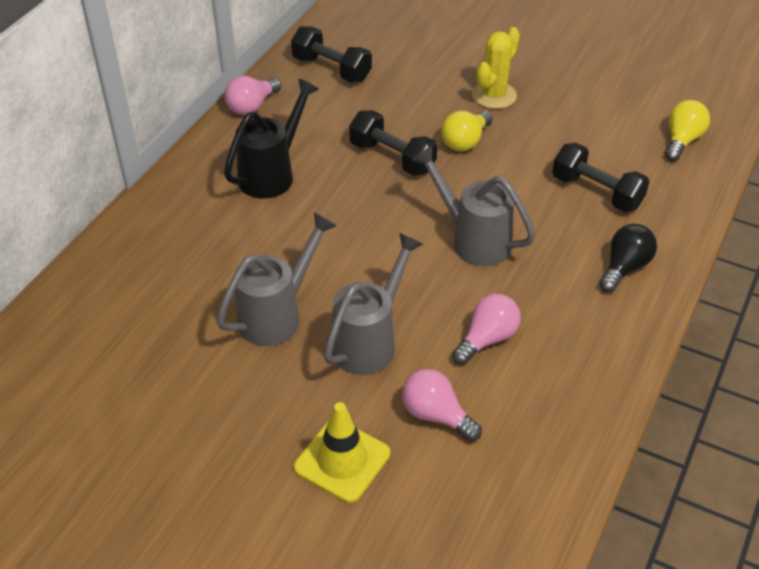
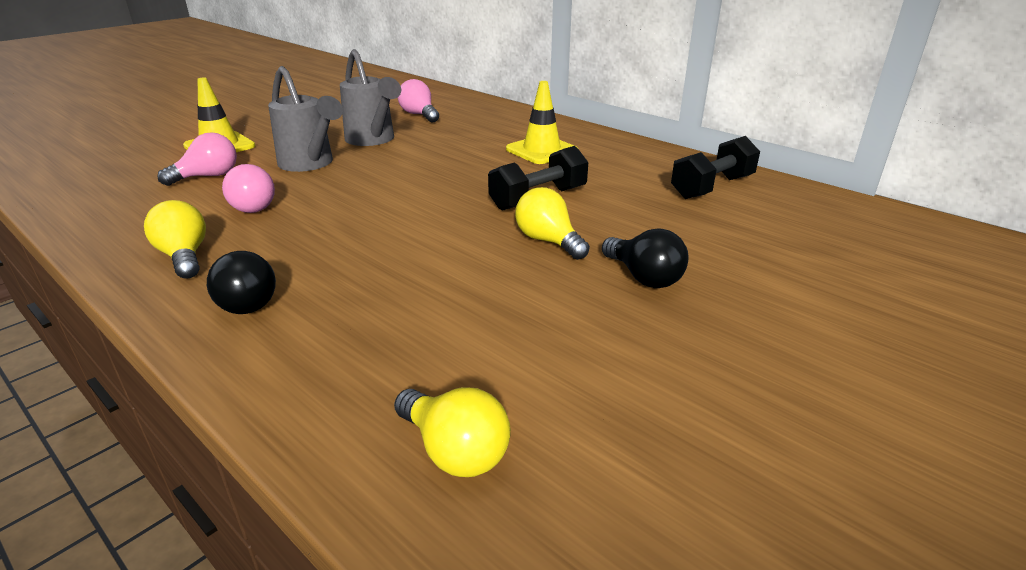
camera: 105 degrees right, 15 degrees down
pink light bulb [224,76,281,115] -> pink light bulb moved to [398,79,439,122]
black watering can [224,78,319,199] -> yellow traffic cone [506,81,578,164]
grey watering can [412,146,535,266] -> none
yellow cactus [472,27,520,109] -> black light bulb [602,228,688,288]
black dumbbell [552,143,650,212] -> none
none -> yellow light bulb [144,200,206,279]

